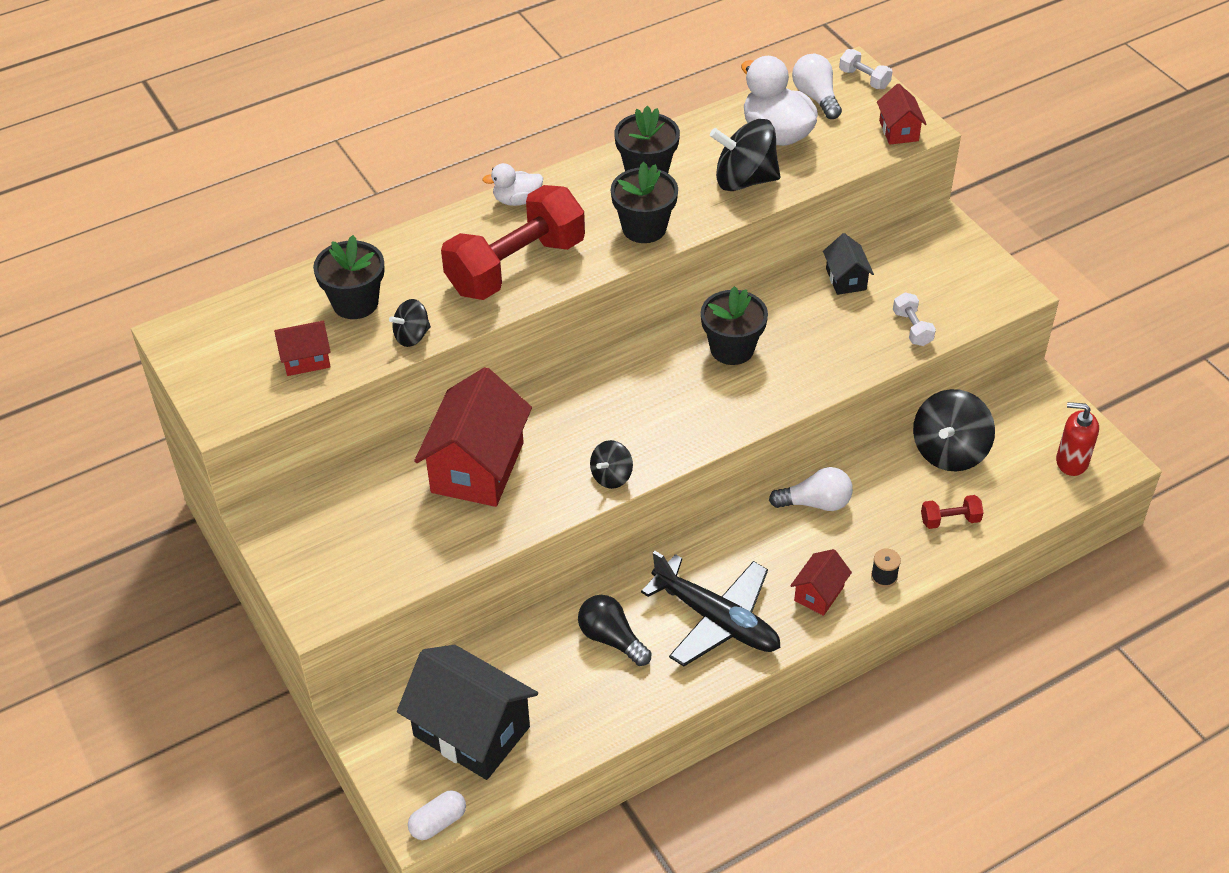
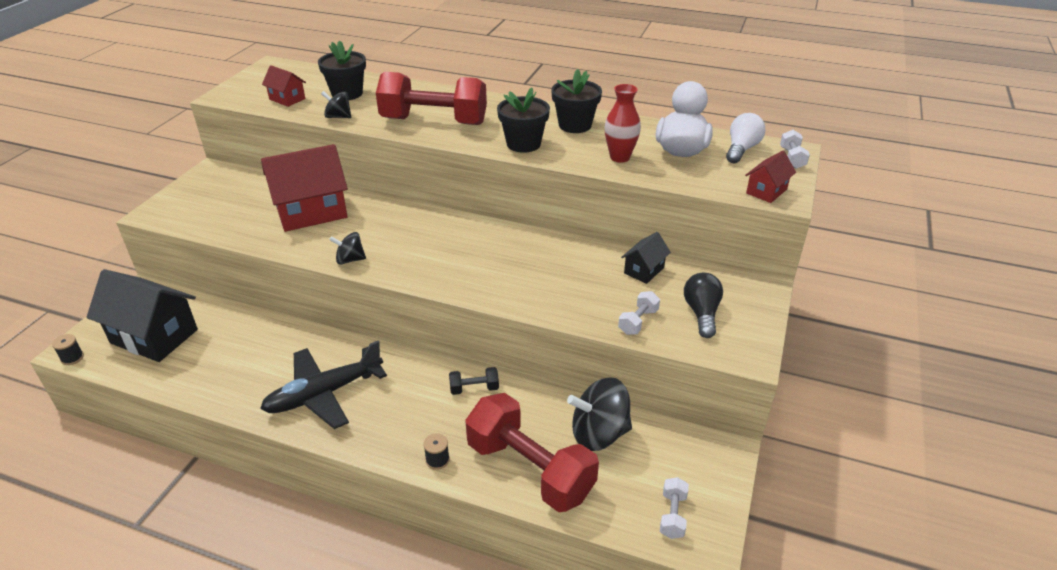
camera: 50 degrees right, 10 degrees down
black house [397,645,538,780] -> black house turned 60 degrees counterclockwise [86,269,198,362]
white capsule [408,790,466,840] -> black spool [52,334,84,365]
white duck [482,163,543,206] -> none
black light bulb [578,595,652,666] -> black light bulb moved to [684,273,723,338]
black plane [641,551,780,666] -> black plane turned 60 degrees clockwise [260,341,387,429]
black flower pot [701,286,768,365] -> none
black spinning top [710,119,781,191] -> red vase [605,84,641,163]
white light bulb [769,467,853,511] -> black dumbbell [449,367,499,395]
red house [790,549,852,616] -> none
red dumbbell [921,495,984,529] -> red dumbbell [465,393,599,512], size x2.45
red soap dispenser [1056,402,1099,476] -> white dumbbell [660,477,689,539]

